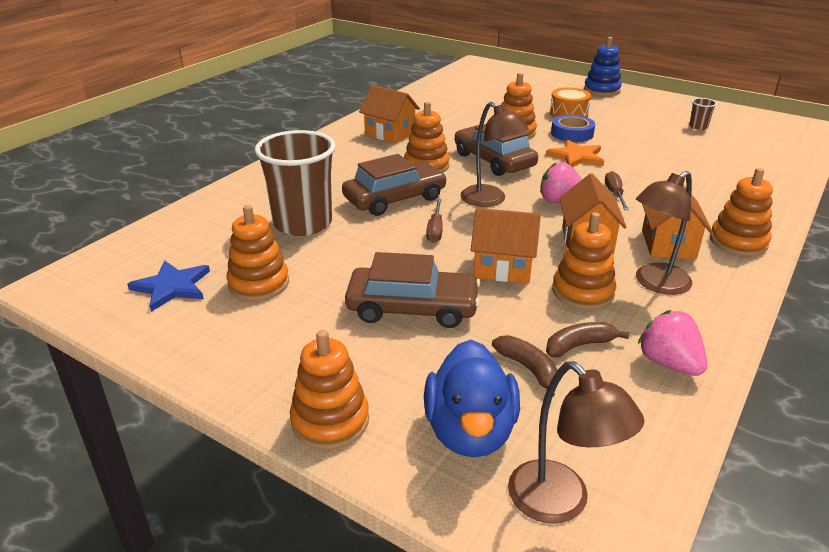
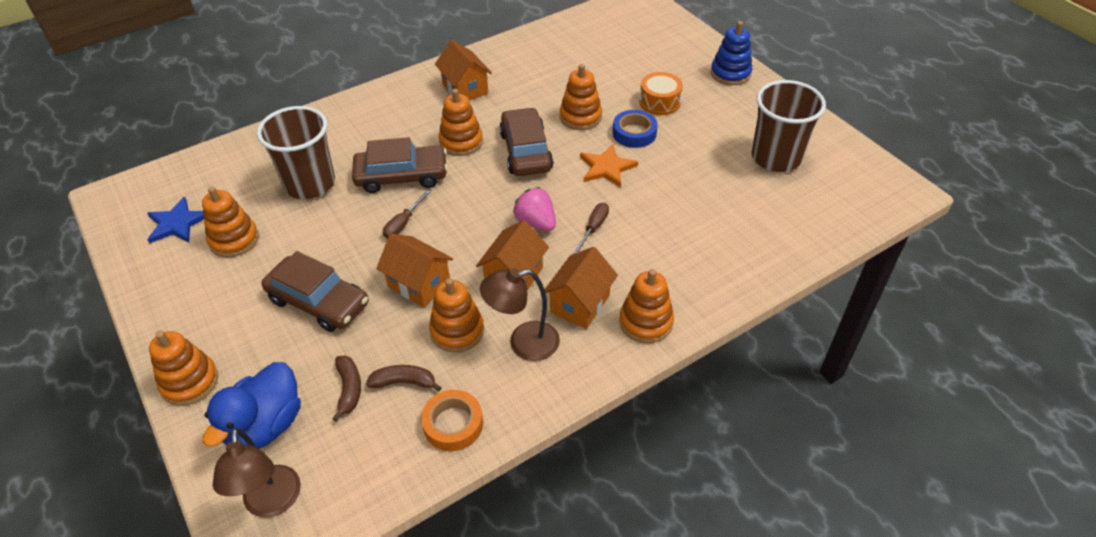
camera: 25 degrees right, 15 degrees up
brown lamp [460,102,528,207] -> none
pink strawberry [638,310,707,376] -> orange tape [421,390,483,451]
brown cup [689,98,717,130] -> brown cup [752,80,826,172], size x2.48

